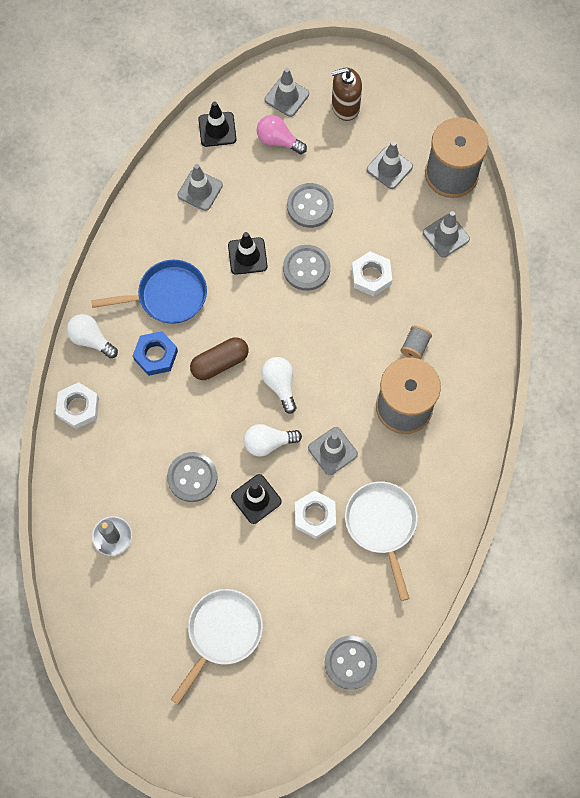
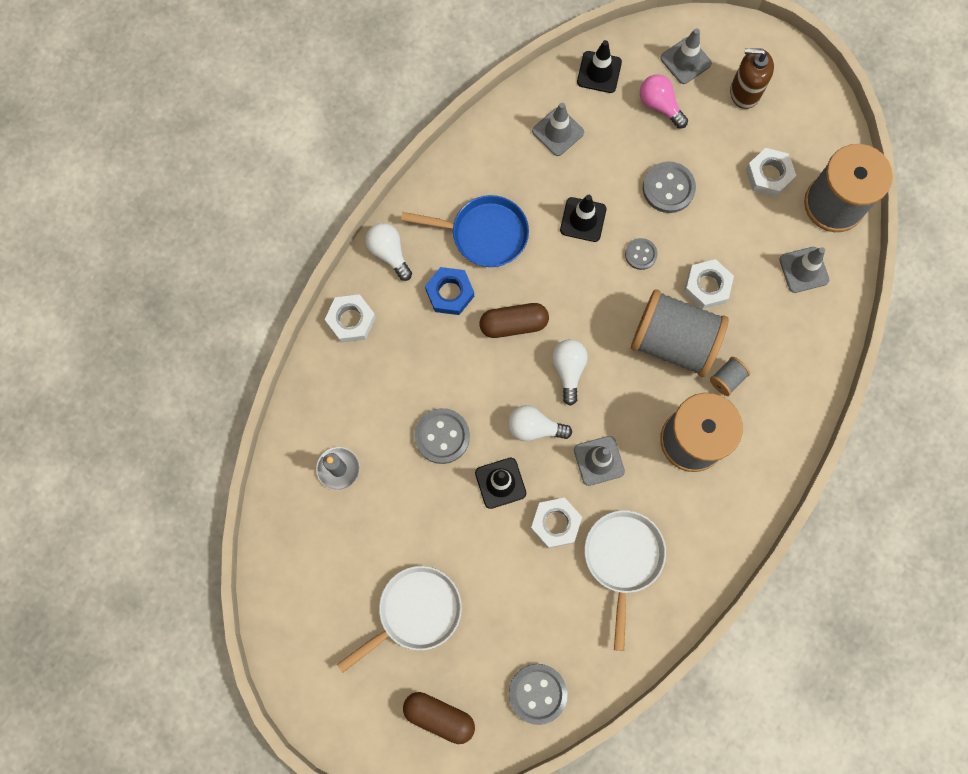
camera: 20 degrees right, 5 degrees up
grey button [283,245,330,291] -> grey button [625,238,658,270], size x0.60
grey traffic cone [367,141,413,189] -> white nut [746,148,796,197]
none -> brown capsule [403,692,475,744]
none -> grey spool [631,289,729,377]

